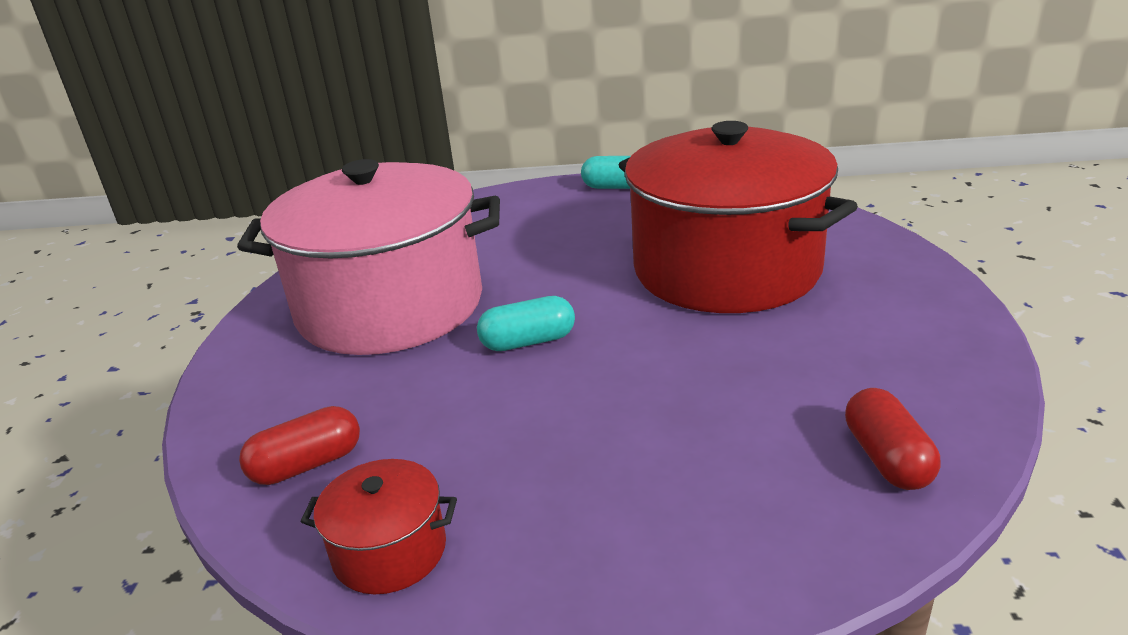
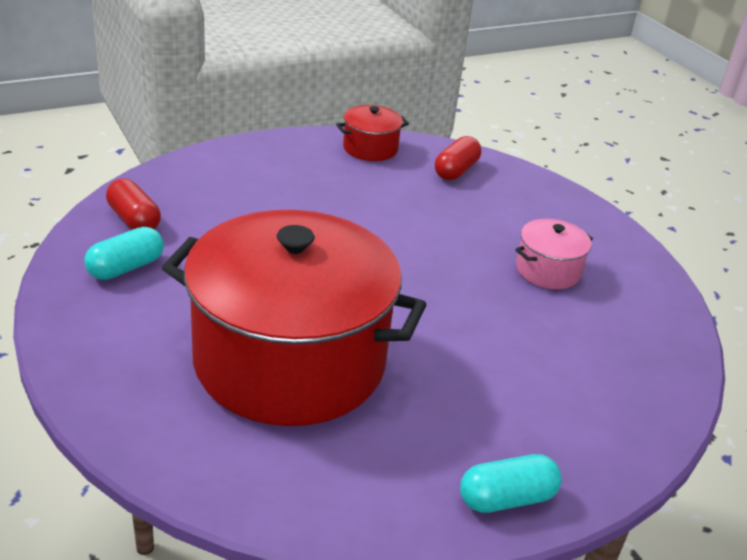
camera: 145 degrees right, 5 degrees up
pink pot [237,159,500,355] -> pink pot [515,219,593,289], size x0.41
turquoise capsule [477,296,575,351] -> turquoise capsule moved to [84,227,164,280]

